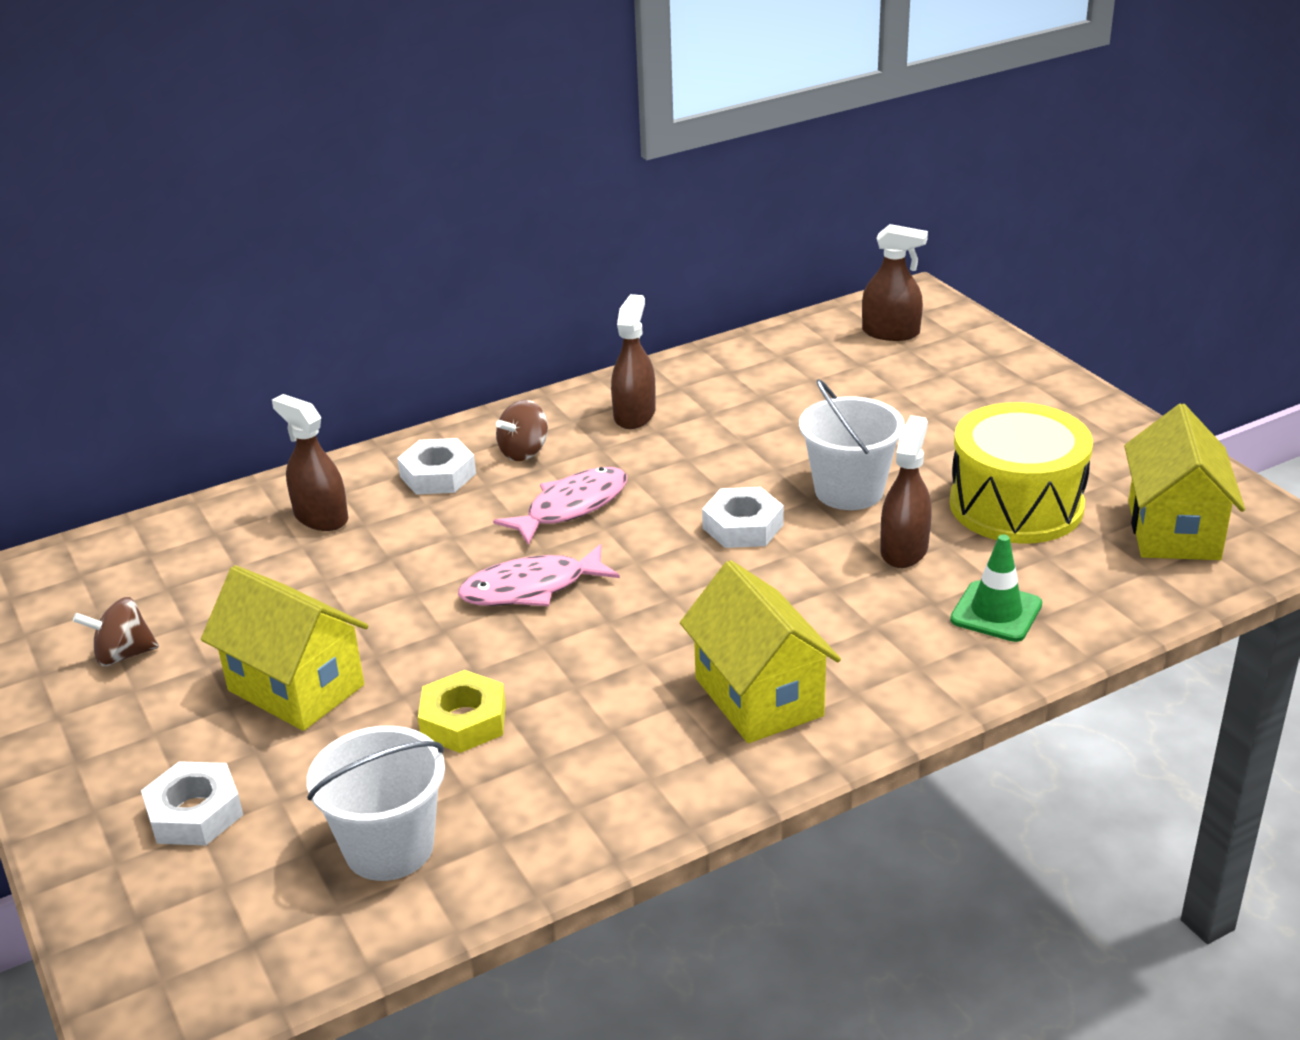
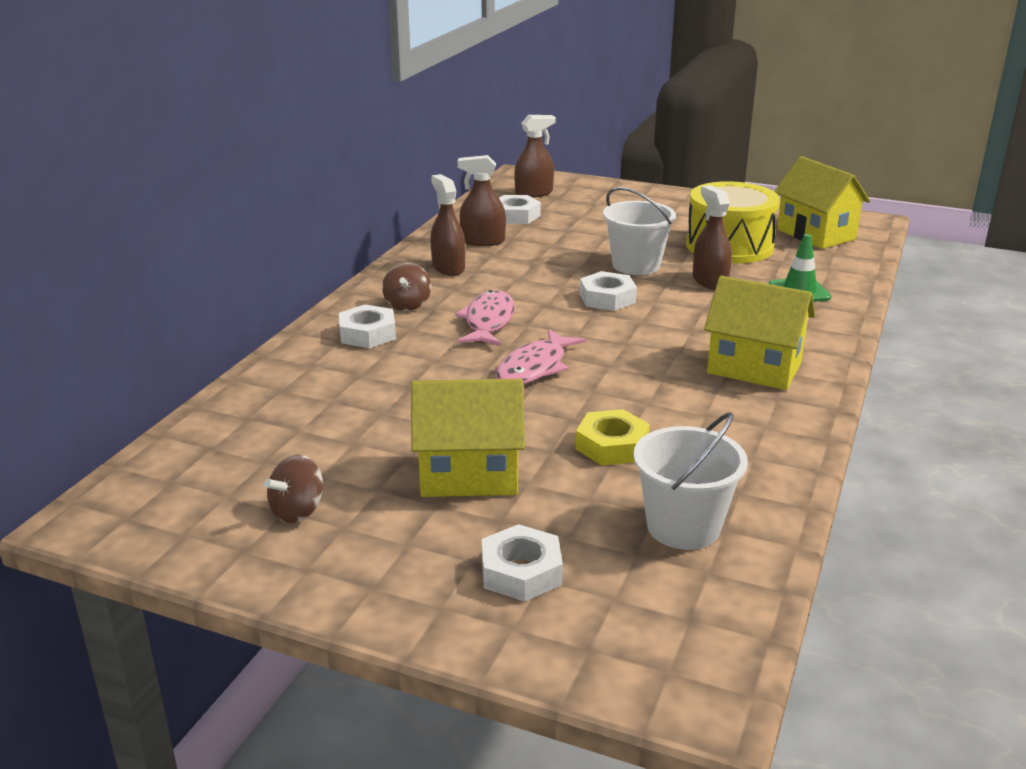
camera: 40 degrees left, 5 degrees down
brown spray bottle [272,394,348,531] -> brown spray bottle moved to [458,155,506,246]
none -> white nut [499,195,541,224]

